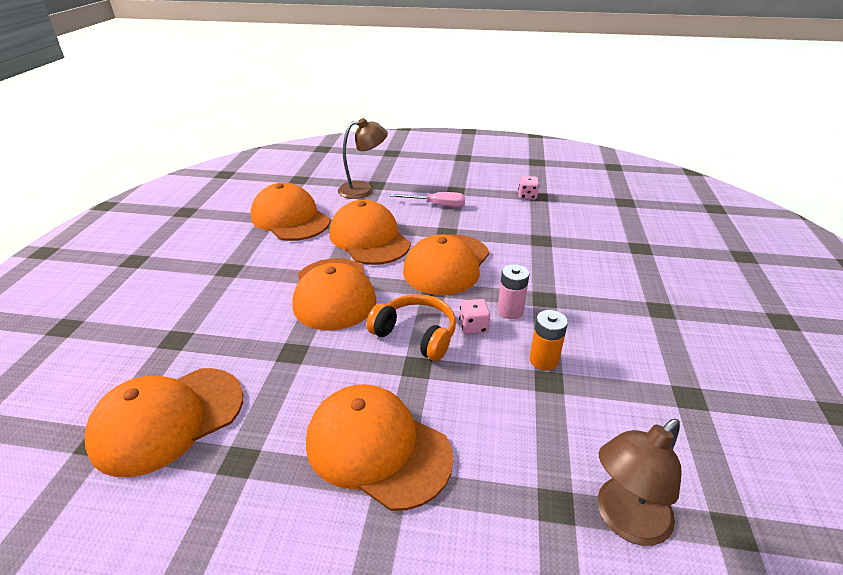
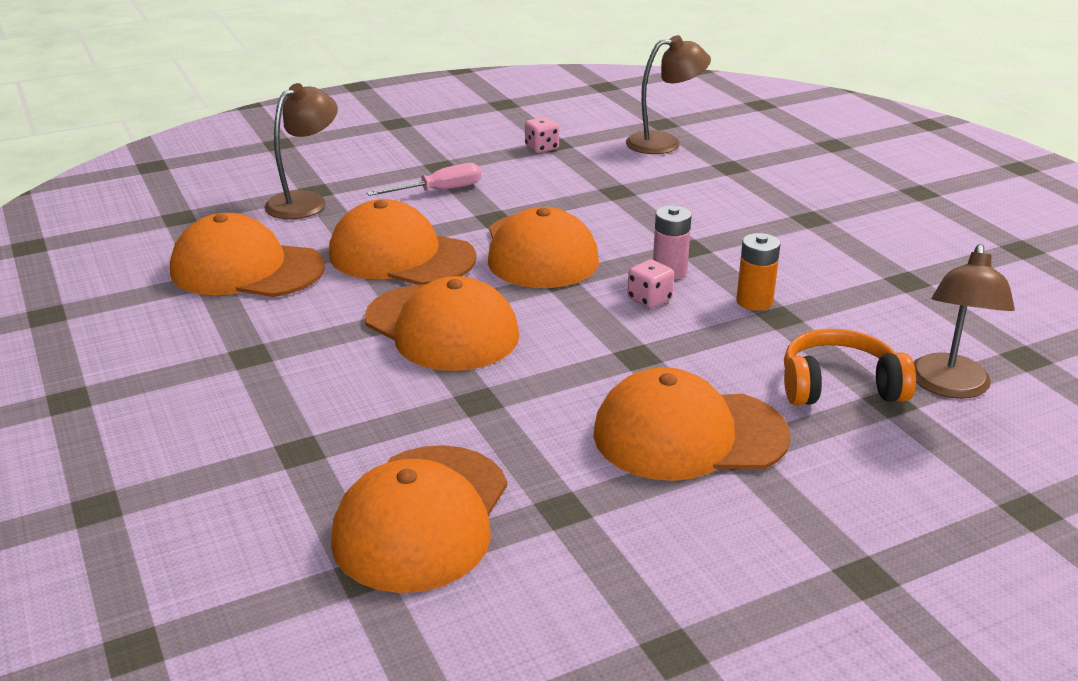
camera: 35 degrees left, 5 degrees down
orange headphones [366,294,456,361] -> orange headphones moved to [784,329,916,405]
none -> brown lamp [626,35,711,154]

